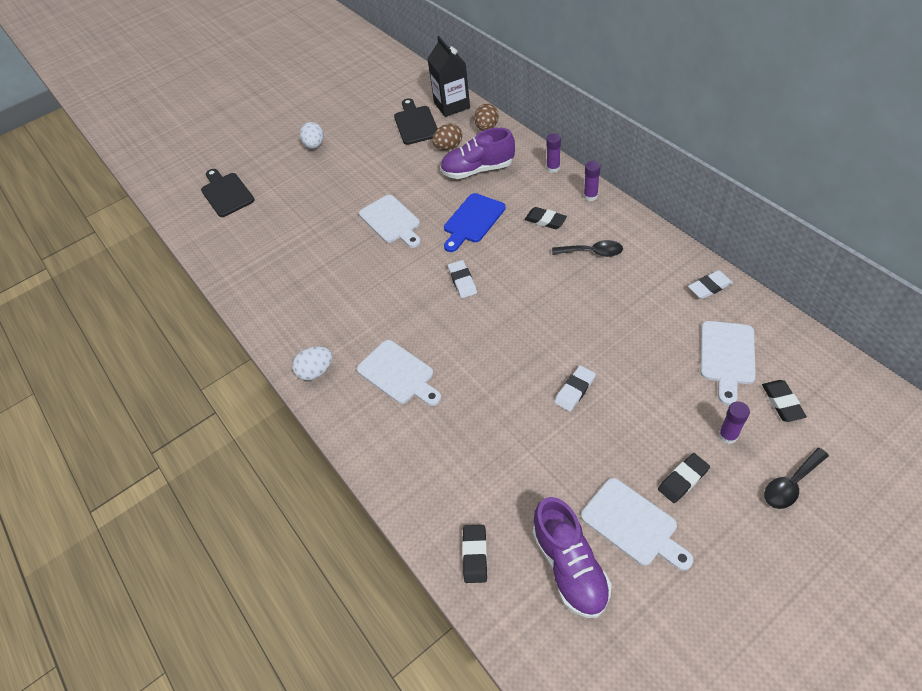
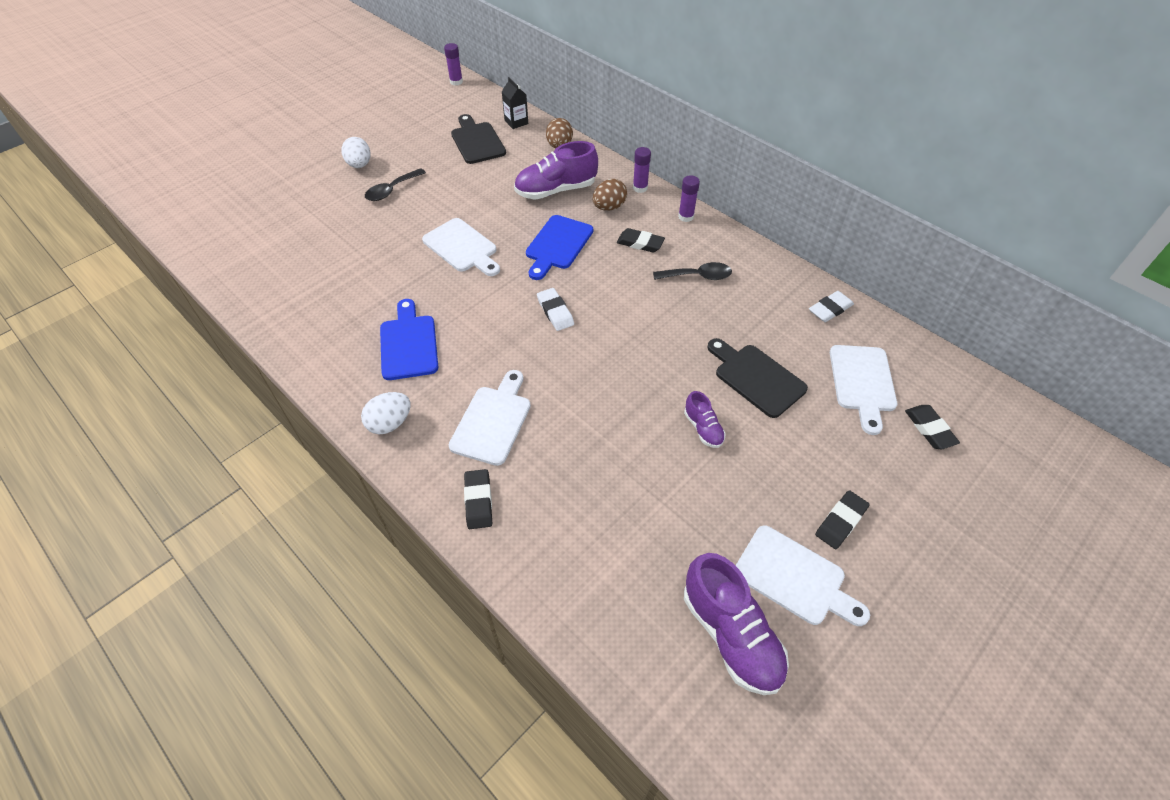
camera: 15 degrees left, 0 degrees up
black cutting board [201,169,255,217] -> black cutting board moved to [707,338,808,418]
white cutting board [357,340,441,406] -> white cutting board turned 105 degrees counterclockwise [449,370,531,466]
black carton [428,36,470,117] -> black carton [502,77,528,129], size x0.57
brown egg [432,123,462,150] -> brown egg moved to [593,179,627,211]
black eraser [462,525,487,583] -> black eraser moved to [464,469,492,529]
white eraser [554,365,596,412] -> purple shoe [684,391,726,448]
purple glue stick [718,401,750,444] -> purple glue stick moved to [444,43,463,86]
black spoon [764,448,829,509] -> black spoon moved to [365,168,426,201]
none -> blue cutting board [380,299,438,380]

